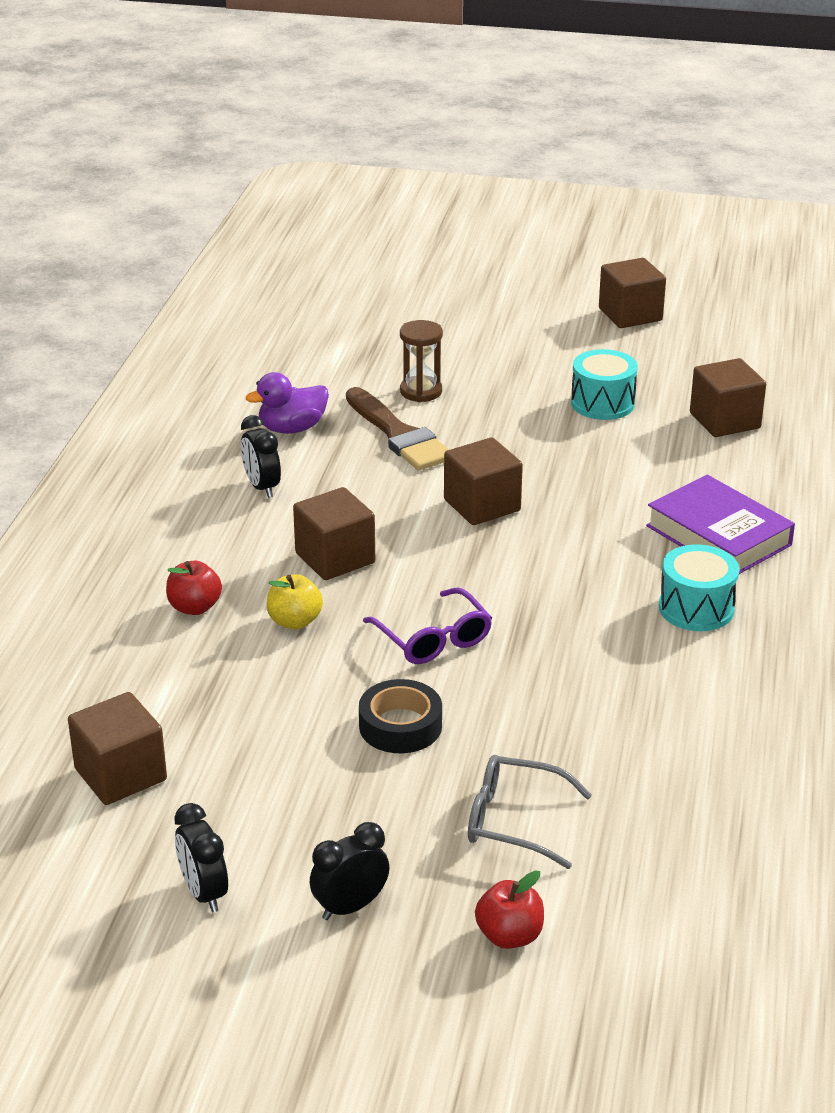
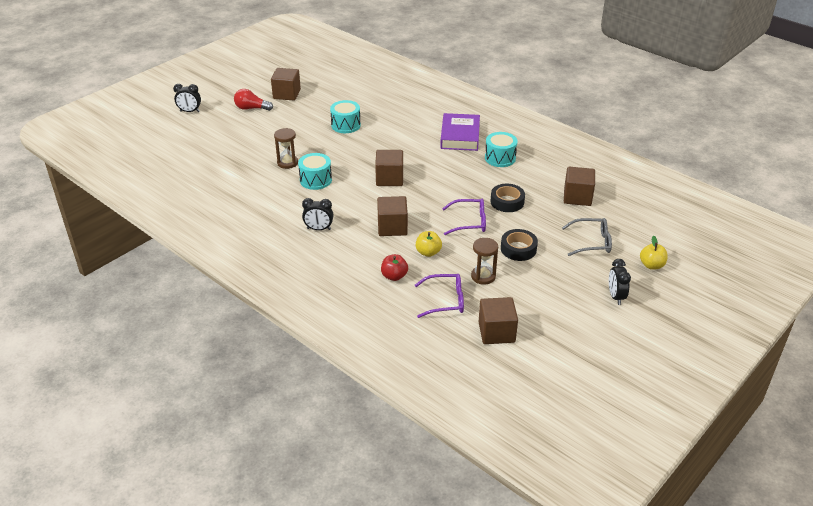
camera: 60 degrees left, 5 degrees up
black clock [174,803,228,912] -> black clock moved to [173,84,201,112]
purple duck [246,372,329,434] -> none
brown brush [346,387,449,470] -> turquoise drum [298,153,332,190]
grey glasses [468,755,592,869] -> grey glasses turned 135 degrees counterclockwise [562,218,612,256]
red apple [475,870,544,949] -> yellow apple [640,236,668,270]
purple book [646,475,795,574] -> purple book turned 75 degrees counterclockwise [440,113,480,151]
brown cube [690,358,766,437] -> brown cube moved to [564,167,595,206]
none -> red light bulb [234,89,273,111]
none -> purple glasses [415,274,464,318]
none -> brown hourglass [471,238,498,285]
none -> black tape [491,184,525,212]

